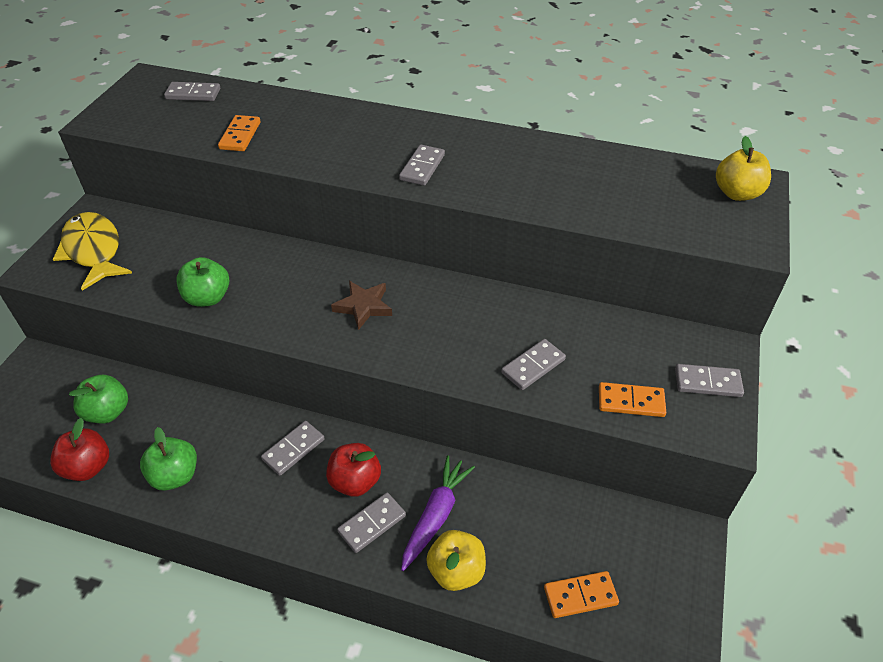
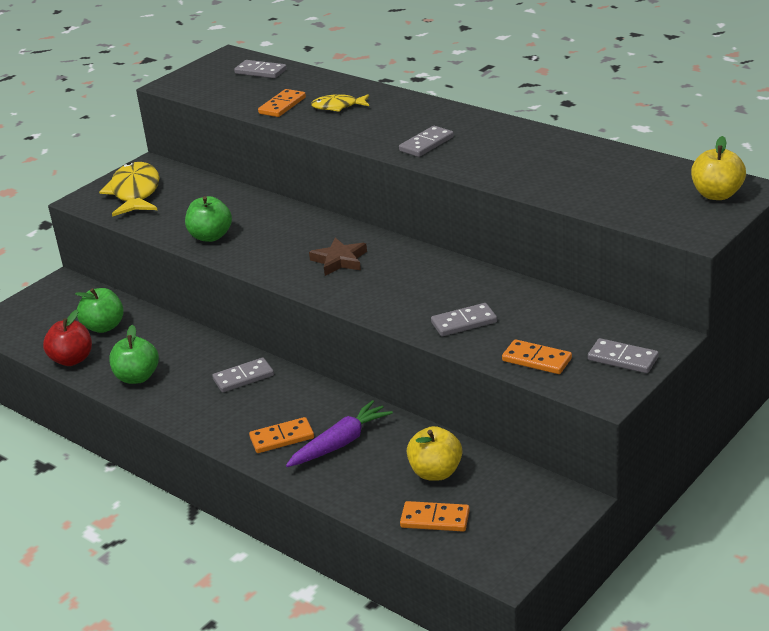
camera: 25 degrees right, 15 degrees down
red apple [326,443,381,497] -> none
grey domino [337,492,406,553] -> orange domino [249,417,314,453]
yellow apple [426,530,486,591] -> yellow apple moved to [407,426,462,481]
none -> yellow fish [311,94,369,112]

